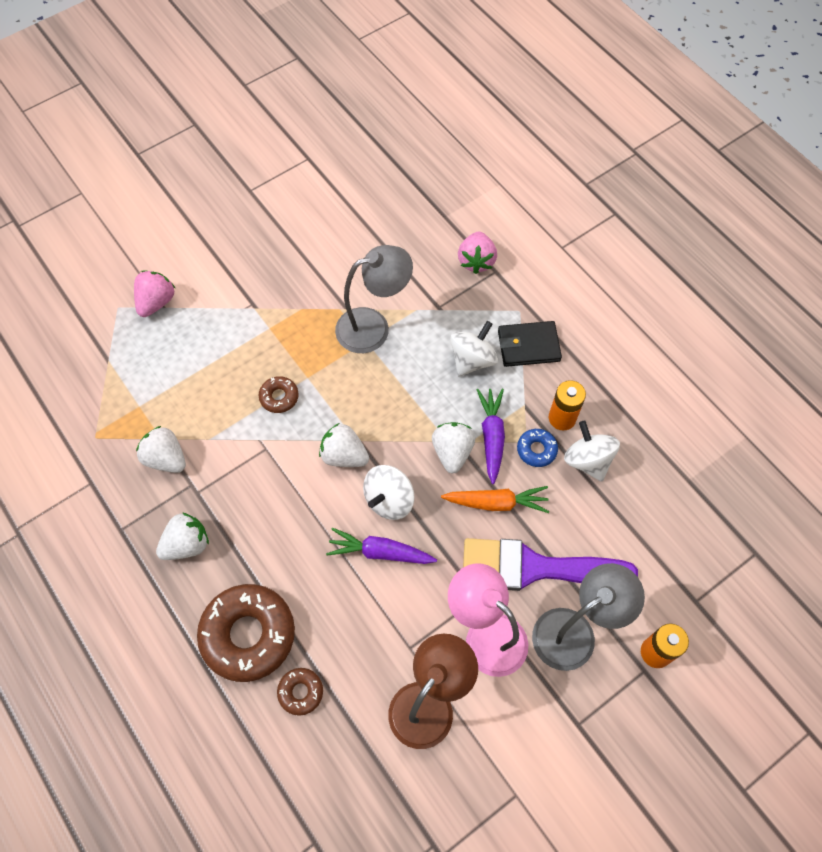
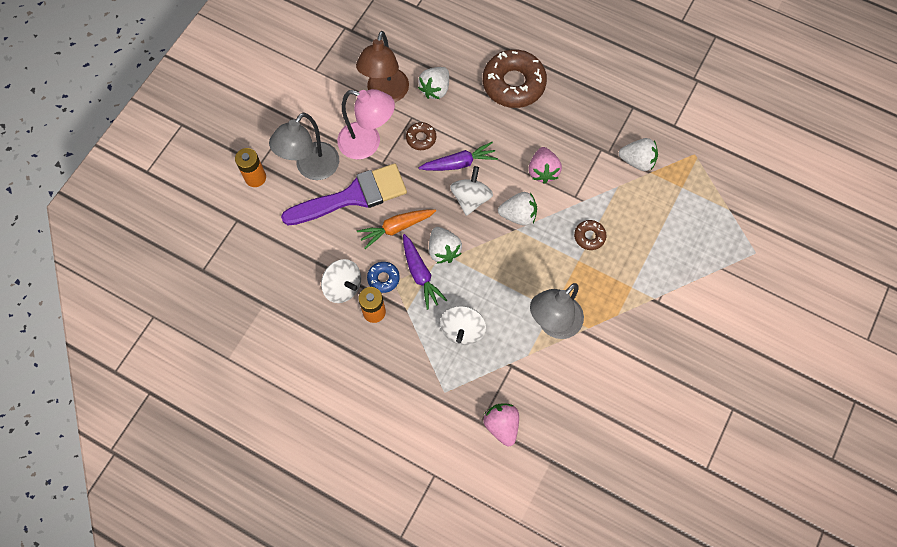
camera: 155 degrees right, 5 degrees up
pink strawberry [134,270,175,317] -> pink strawberry moved to [529,147,562,184]
white strawberry [156,512,209,560] -> white strawberry moved to [418,67,449,99]
brown donut [277,668,323,716] -> brown donut moved to [406,122,436,150]
black wallet [498,321,562,367] -> none

